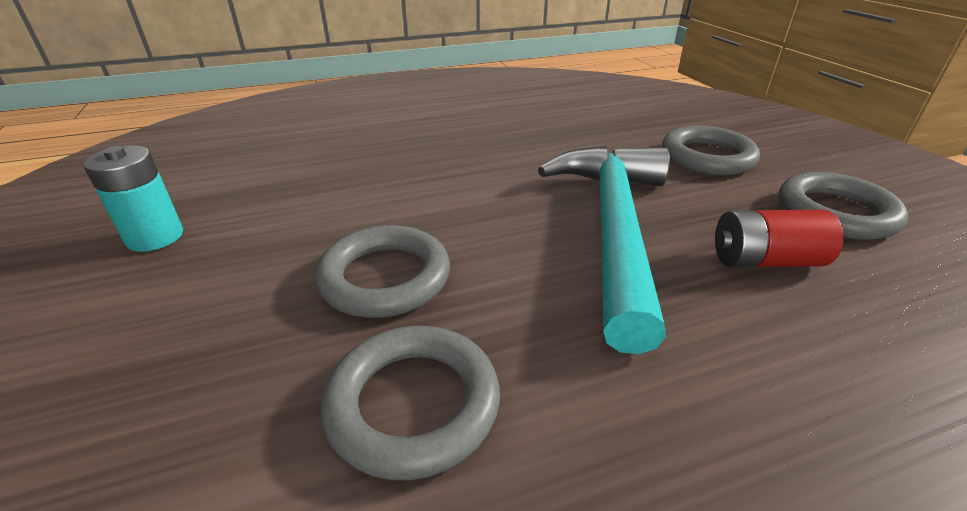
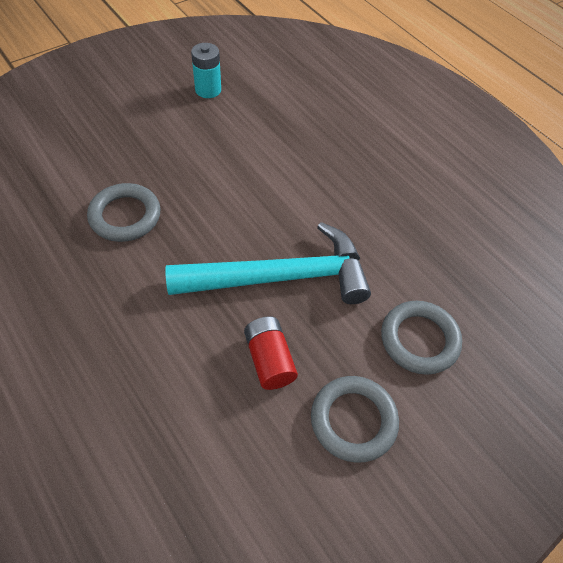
camera: 70 degrees right, 20 degrees up
grey ring [315,225,450,318] -> none

